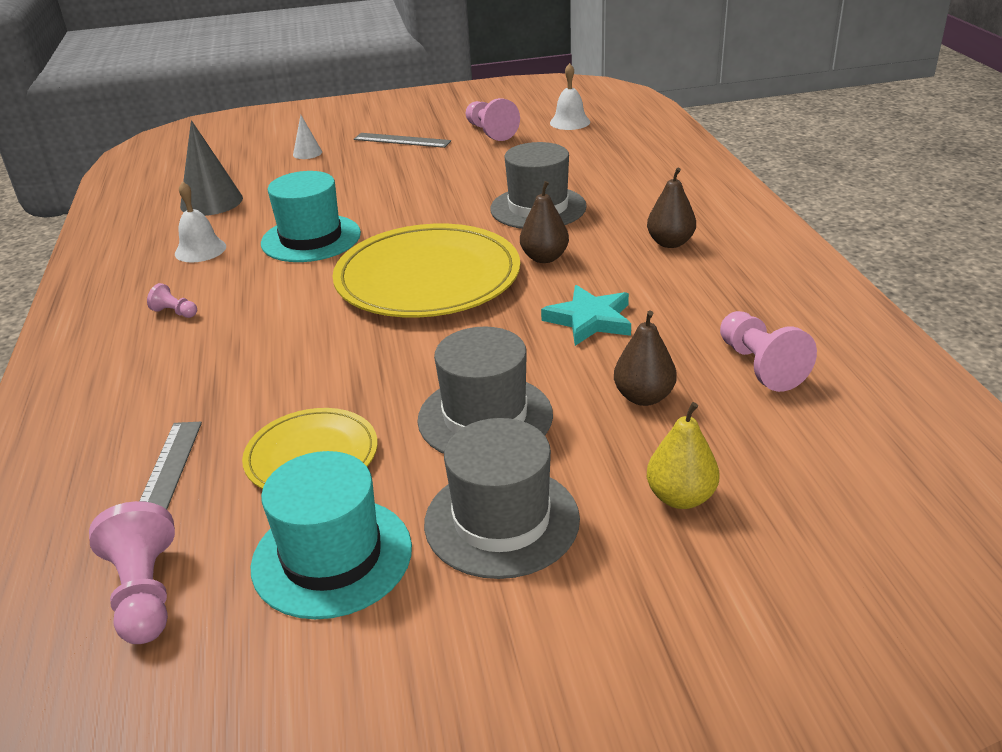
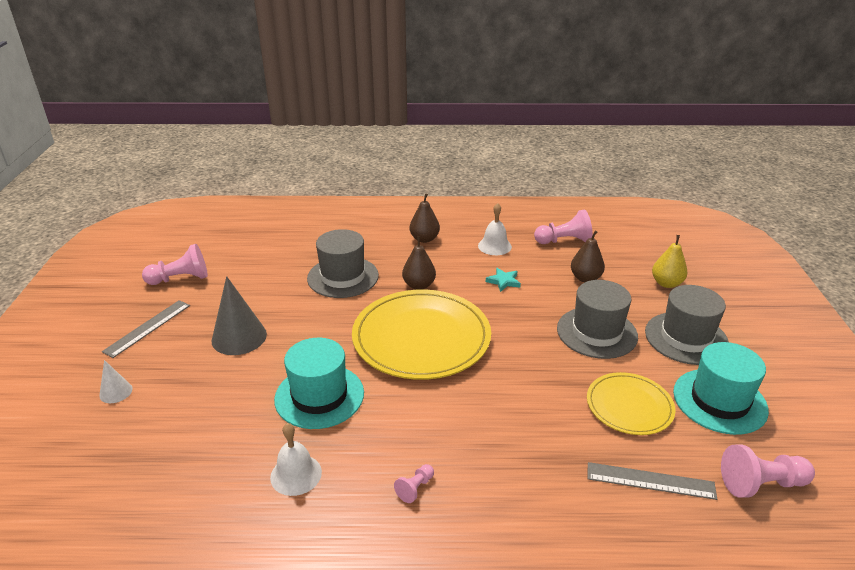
camera: 80 degrees left, 0 degrees up
grey cone [180,120,243,216] -> grey cone moved to [212,276,267,355]
turquoise star [541,285,631,346] -> turquoise star [486,268,521,292], size x0.62
white bell [550,63,590,130] -> white bell moved to [478,203,512,255]

